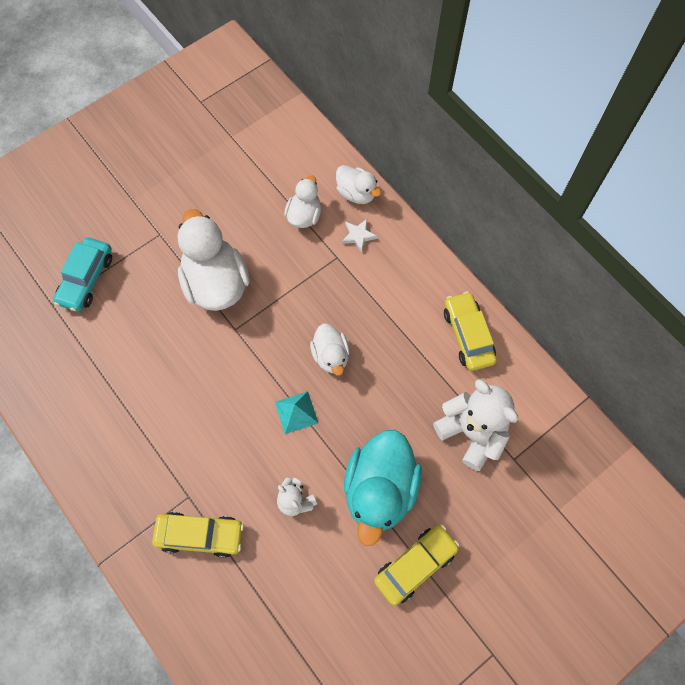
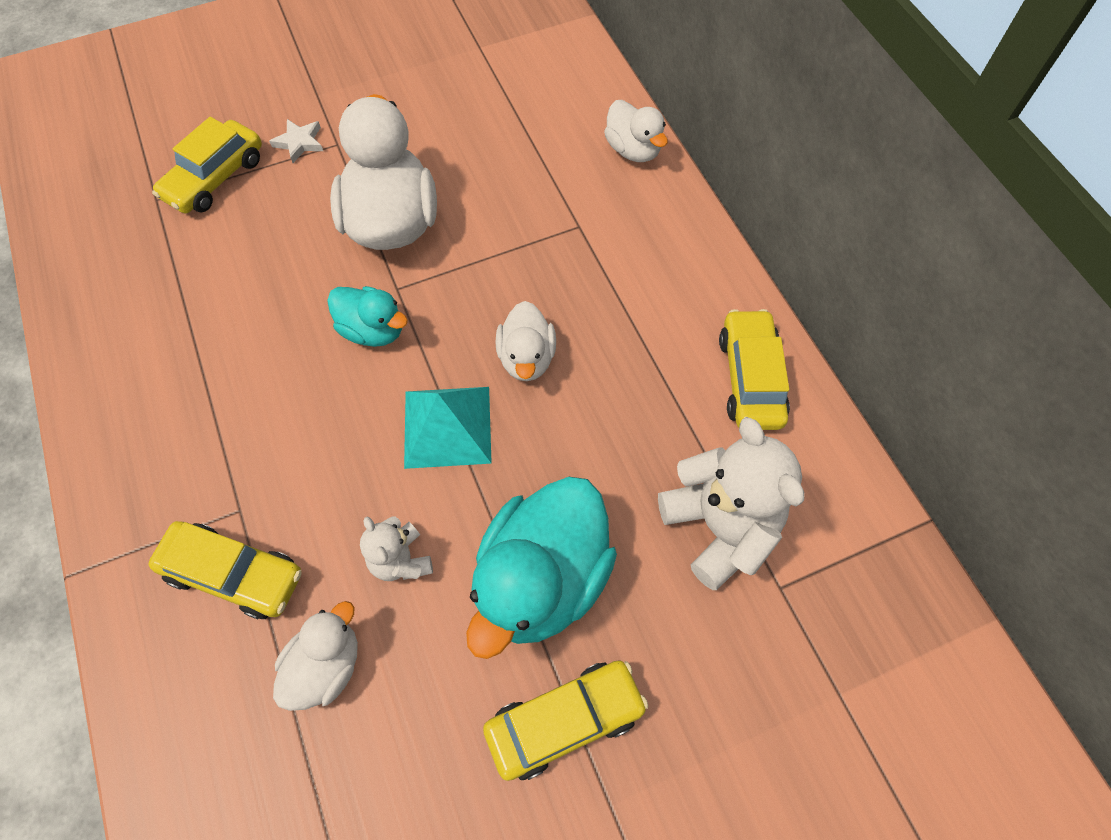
camera: 15 degrees right, 5 degrees down
turquoise car [53,237,112,312] -> yellow car [152,117,262,213]
turquoise pyramid [275,391,318,434] -> turquoise pyramid [404,387,492,469], size x1.51
white duck [284,175,321,228] -> white duck moved to [273,601,358,711]
white star [342,219,378,253] -> white star moved to [269,119,323,163]
none -> turquoise duck [327,286,408,347]

